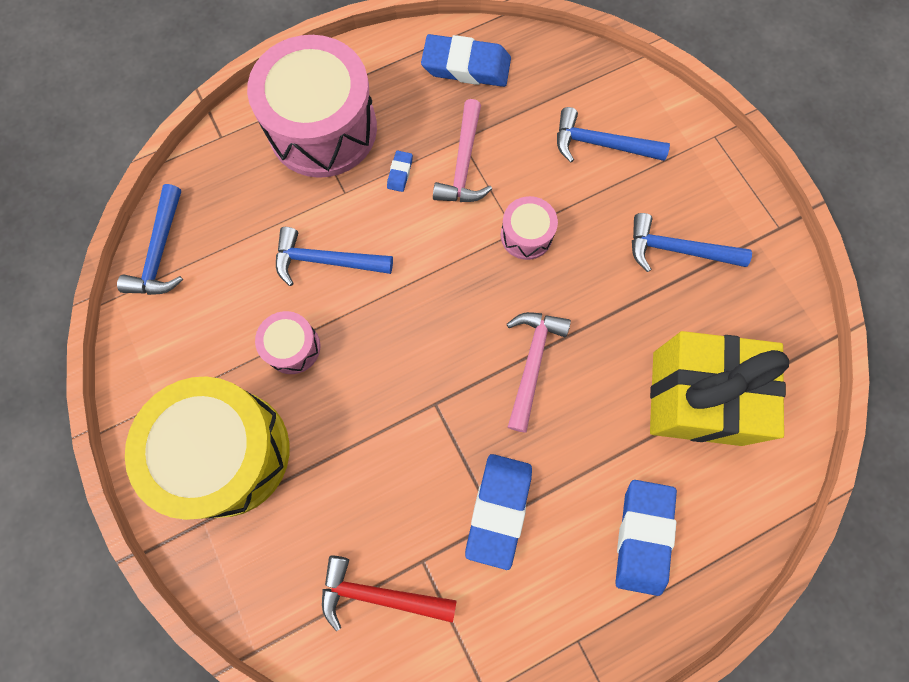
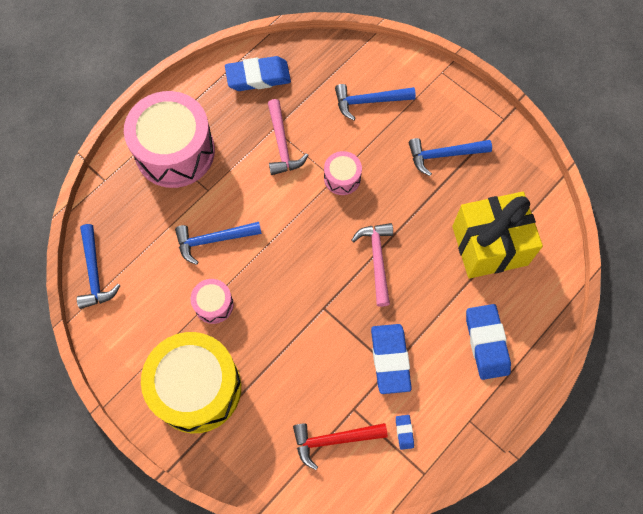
camera: 20 degrees left, 5 degrees down
blue eraser [387,151,413,192] -> blue eraser moved to [396,415,414,450]

